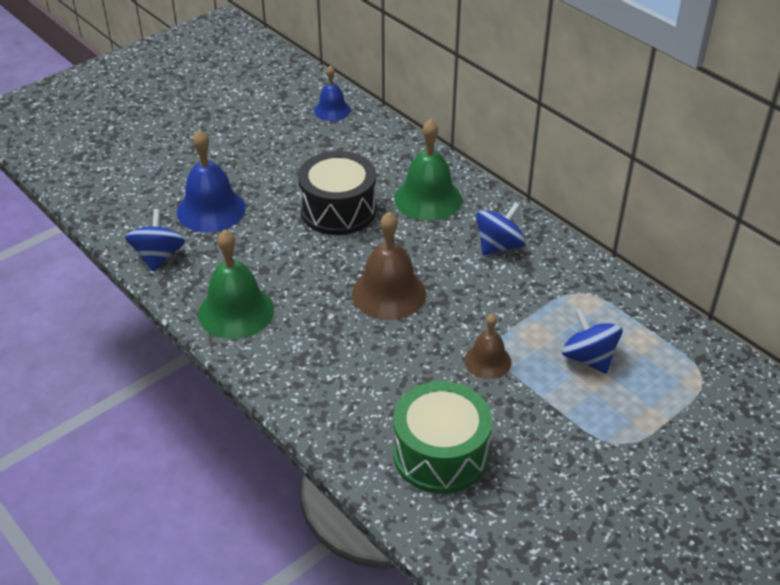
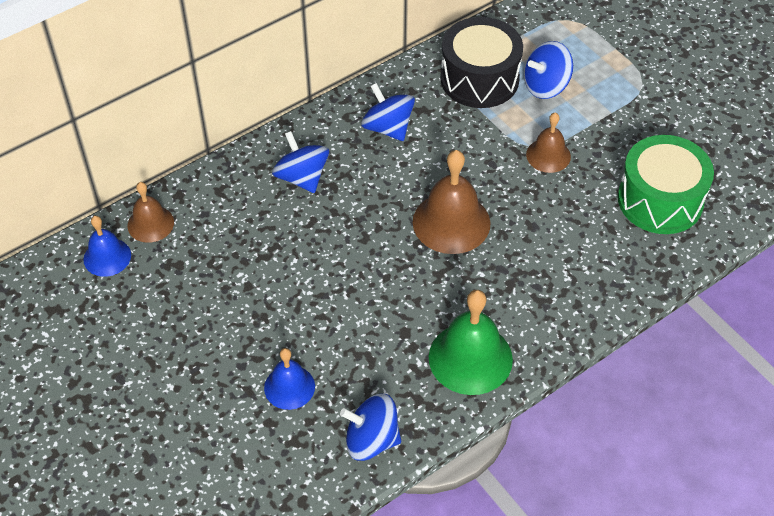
camera: 85 degrees left, 10 degrees up
blue bell [177,130,246,232] -> blue bell [264,348,315,410], size x0.60
black drum [298,151,376,235] -> black drum moved to [440,17,523,108]
green bell [394,119,462,221] -> blue spinning top [272,131,329,193]
none -> brown bell [127,182,174,243]

